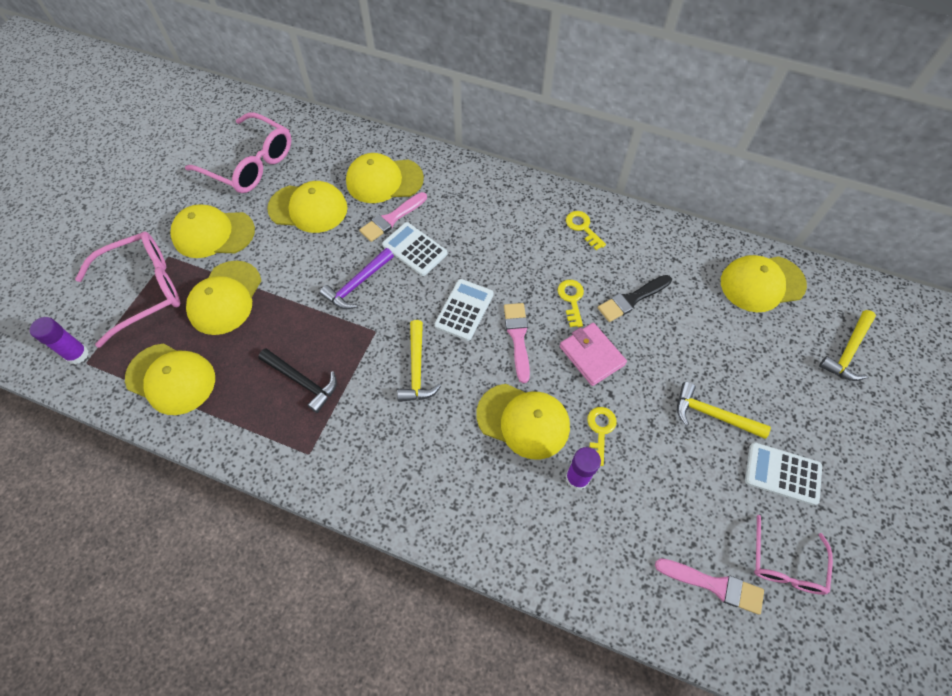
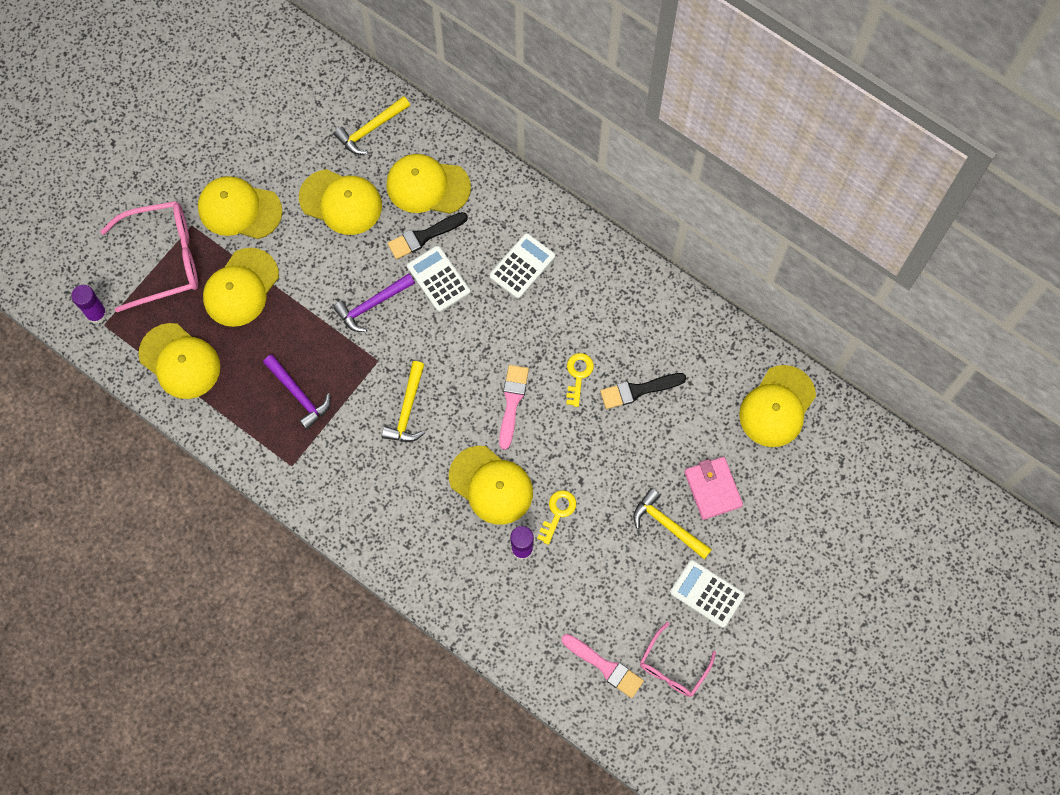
camera: 15 degrees right, 10 degrees up
pink glasses [185,112,291,193] -> none
black hammer [258,348,337,413] -> purple hammer [263,354,331,430]
pink brush [359,192,427,242] -> black brush [388,212,468,259]
white calculator [434,279,494,341] -> white calculator moved to [489,233,555,299]
pink wallet [560,323,627,386] -> pink wallet moved to [684,457,743,520]
yellow key [566,211,606,250] -> none
yellow cap [721,255,807,312] -> yellow cap turned 60 degrees counterclockwise [739,365,816,447]
yellow hammer [819,310,876,381] -> yellow hammer moved to [334,96,410,155]

